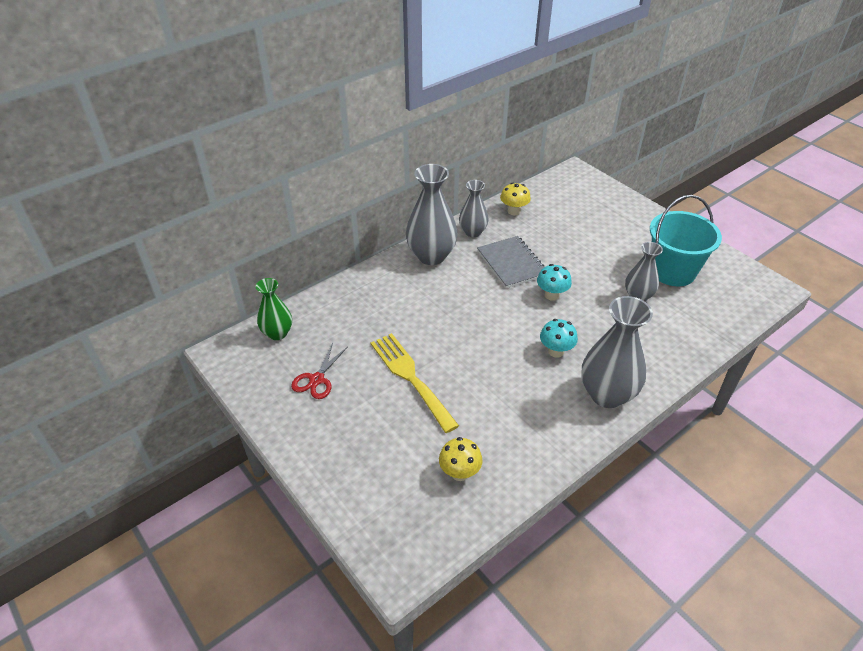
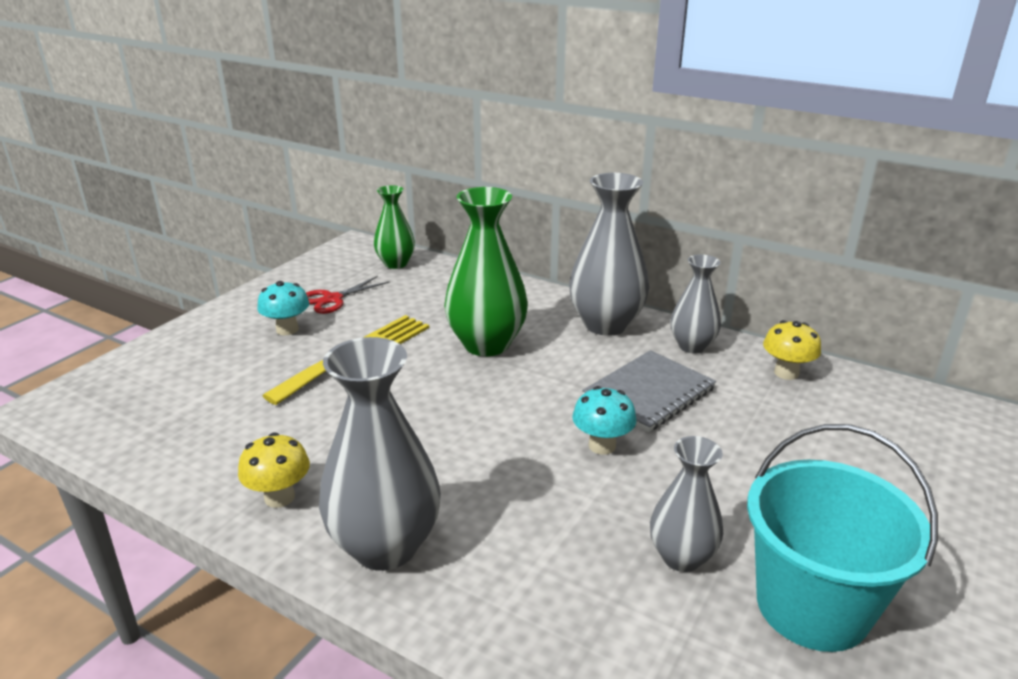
camera: 70 degrees right, 15 degrees down
red scissors [291,343,348,399] -> red scissors turned 45 degrees counterclockwise [306,276,390,314]
yellow mushroom [439,437,483,481] -> yellow mushroom moved to [238,432,310,508]
turquoise mushroom [540,319,578,358] -> turquoise mushroom moved to [257,281,310,335]
none -> green vase [444,187,528,356]

